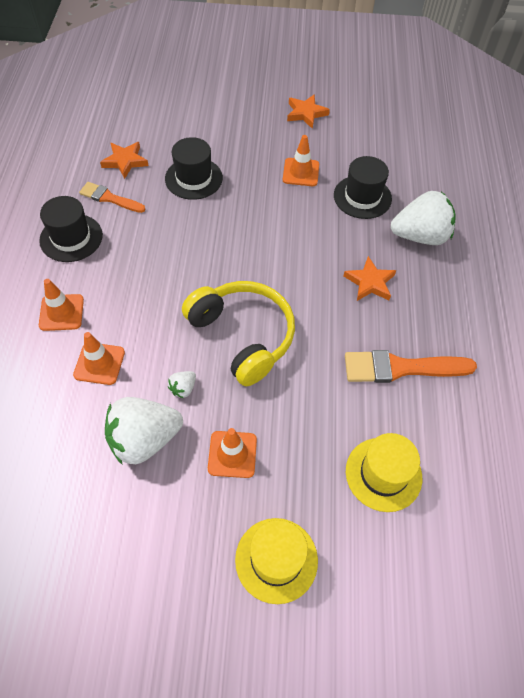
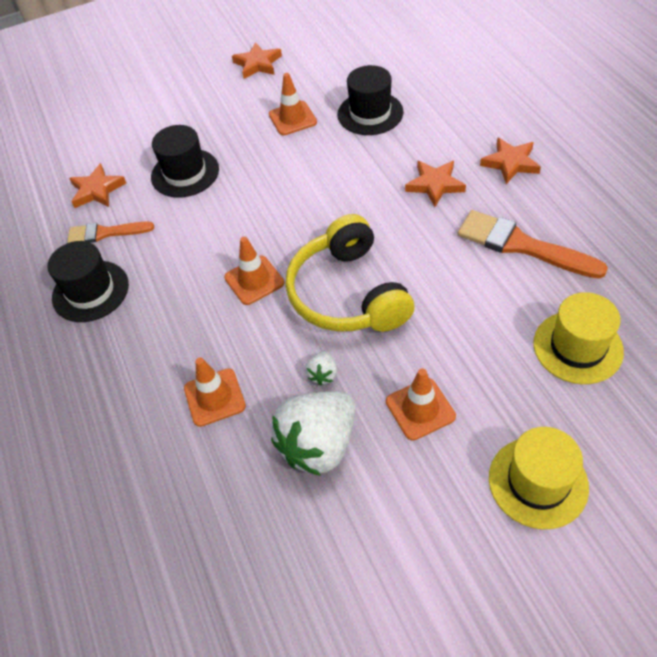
camera: 20 degrees left, 5 degrees down
orange traffic cone [39,279,84,331] -> orange traffic cone moved to [224,237,284,305]
yellow headphones [182,281,295,386] -> yellow headphones turned 135 degrees counterclockwise [285,214,415,332]
orange brush [345,350,477,383] -> orange brush turned 60 degrees clockwise [458,210,608,279]
white strawberry [391,191,456,245] -> none
none -> orange star [480,137,541,184]

